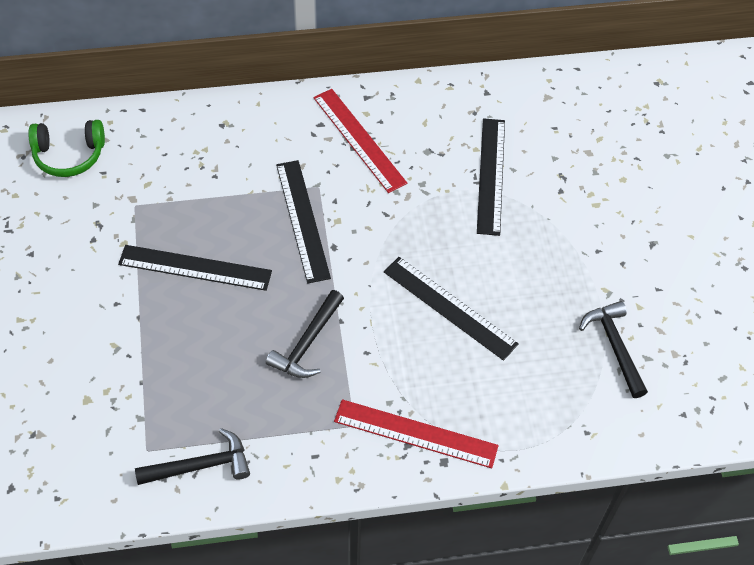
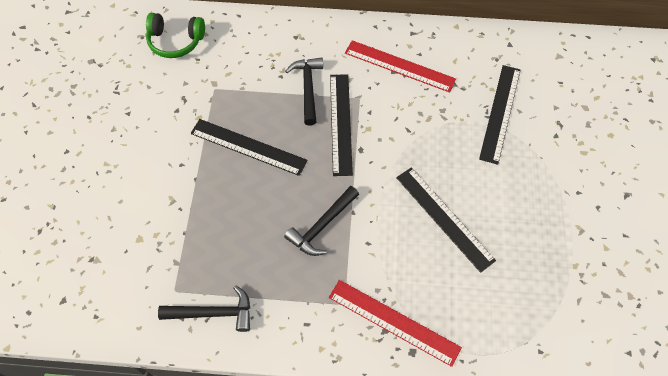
camera: 15 degrees right, 5 degrees up
red ruler [313,89,407,193] -> red ruler turned 45 degrees counterclockwise [345,40,456,93]
black hammer [579,301,648,398] -> black hammer moved to [285,58,323,126]

